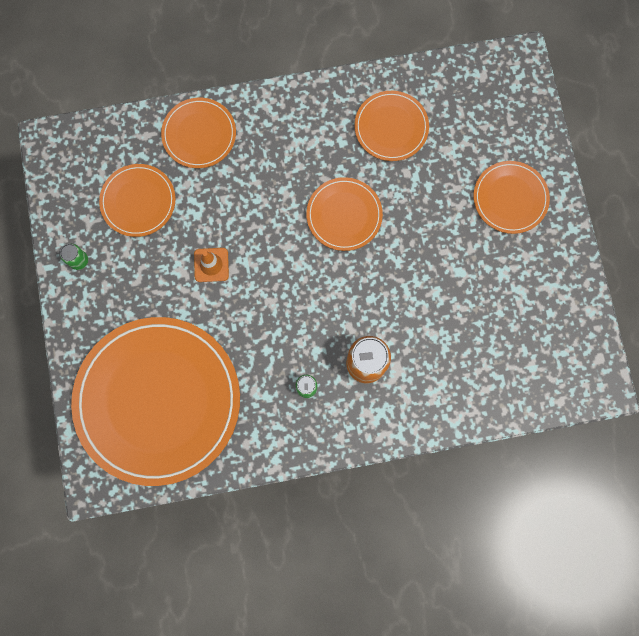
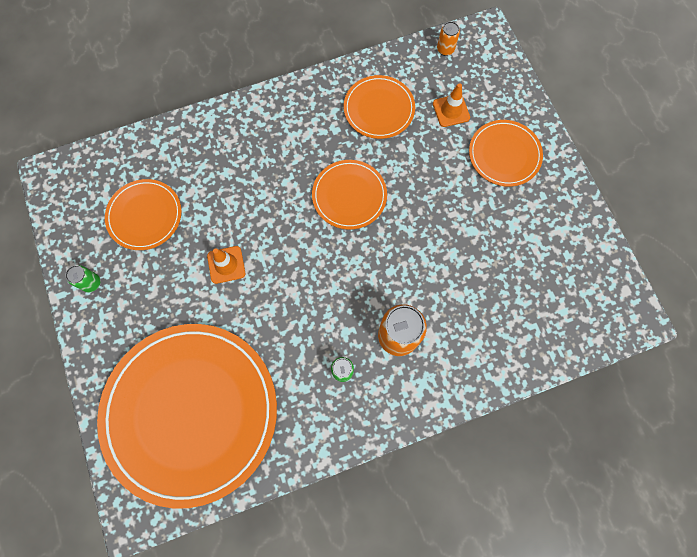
camera: 10 degrees left, 5 degrees down
orange plate [161,98,236,168] -> none
none -> orange traffic cone [433,83,470,127]
none -> orange can [437,21,460,56]

